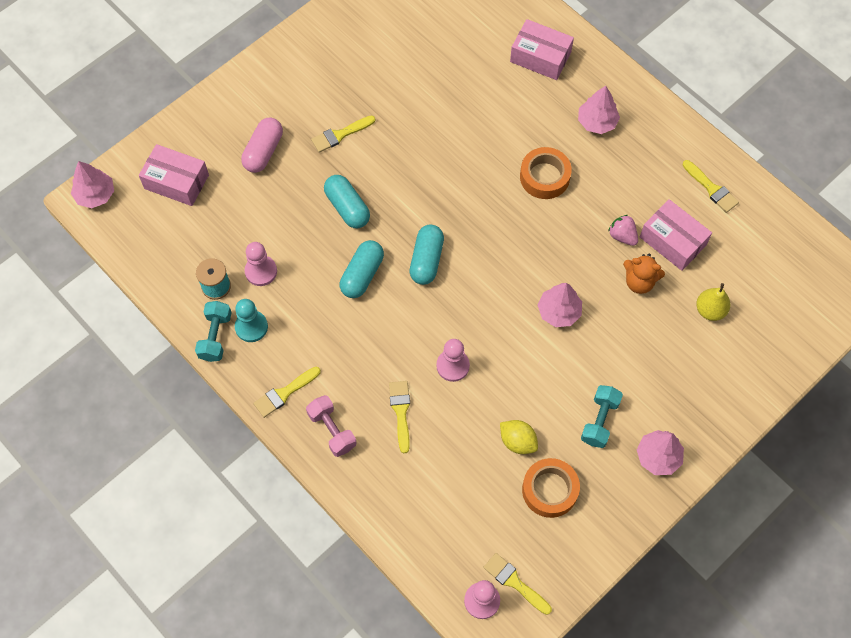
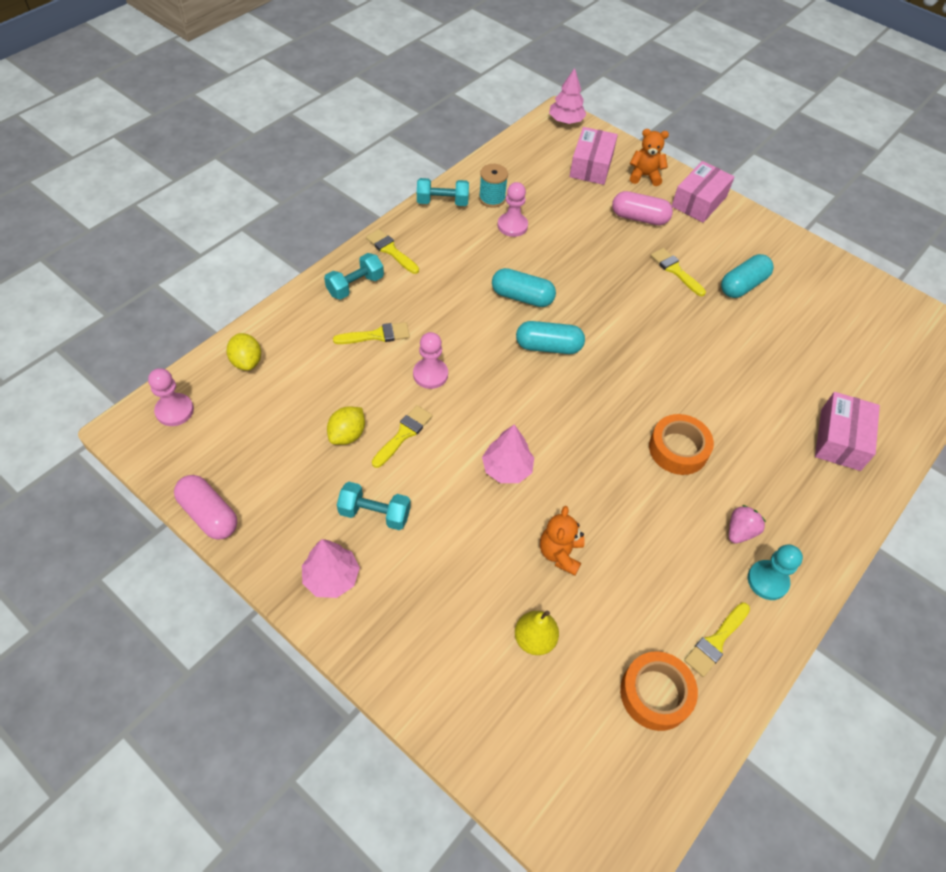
camera: 80 degrees right, 10 degrees down
turquoise pawn [235,299,268,342] -> turquoise pawn moved to [748,544,803,600]
pink dumbbell [306,395,356,457] -> turquoise dumbbell [324,253,384,300]
turquoise capsule [324,175,370,228] -> turquoise capsule moved to [721,254,774,298]
yellow brush [484,553,552,615] -> yellow brush moved to [372,405,433,468]
orange tape [522,458,580,518] -> orange tape moved to [620,651,698,731]
pink tree [578,86,620,134] -> none
pink strawberry [608,215,638,246] -> pink strawberry moved to [729,505,766,543]
pink box [640,199,712,271] -> pink box moved to [672,161,735,223]
none -> pink capsule [174,475,238,540]
none -> yellow lemon [227,333,261,371]
none -> orange teddy bear [630,129,669,186]

